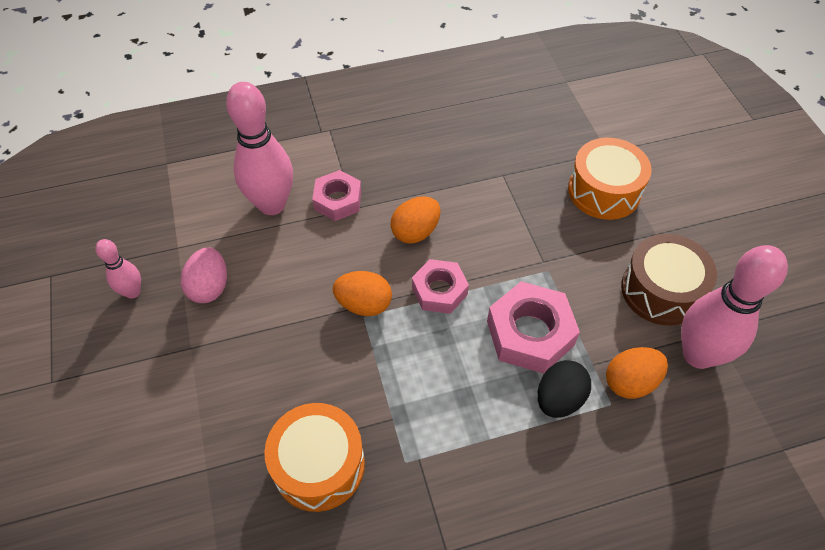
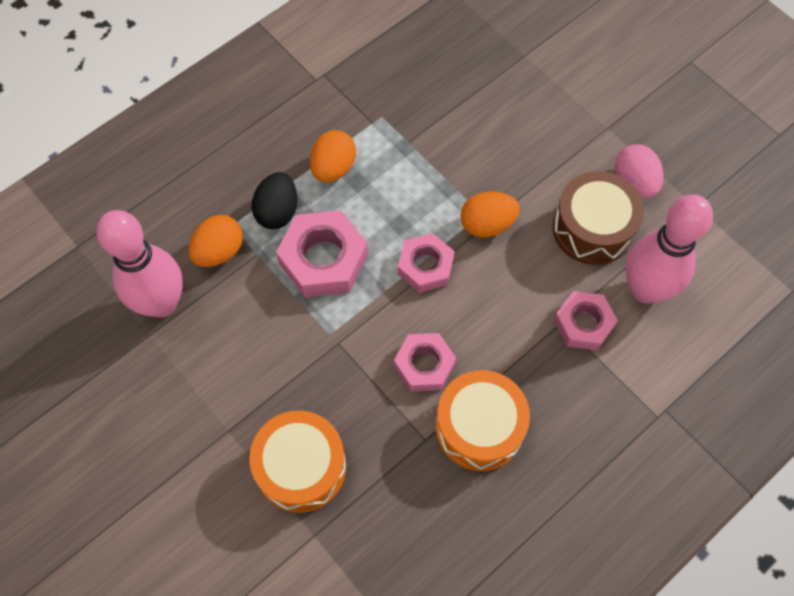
camera: 155 degrees right, 10 degrees up
pink bowling pin [95,239,141,299] -> none
orange drum [264,403,365,512] -> orange drum moved to [436,370,530,471]
orange egg [391,196,440,244] -> orange egg moved to [310,130,356,183]
brown drum [621,234,717,326] -> brown drum moved to [552,171,644,265]
none -> pink nut [394,333,456,391]

